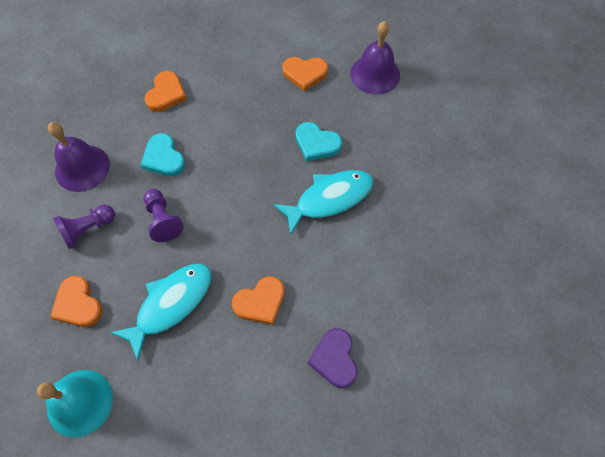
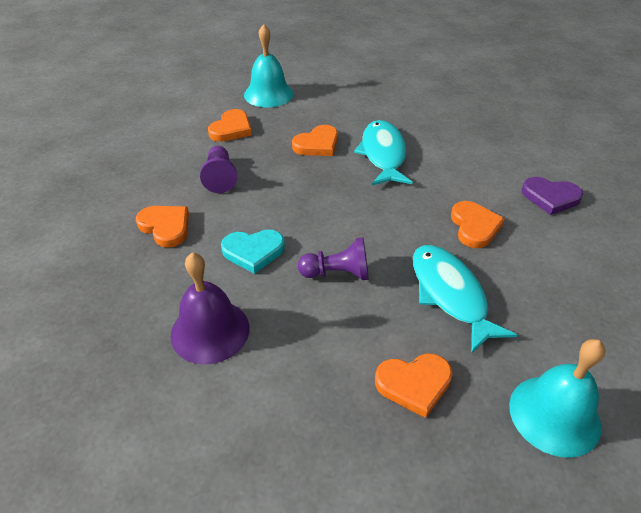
camera: 65 degrees left, 20 degrees down
purple pawn [53,205,115,249] -> purple pawn moved to [200,146,237,193]
turquoise heart [296,122,342,162] -> orange heart [292,125,338,156]
purple bell [350,21,400,95] -> turquoise bell [244,24,294,107]

